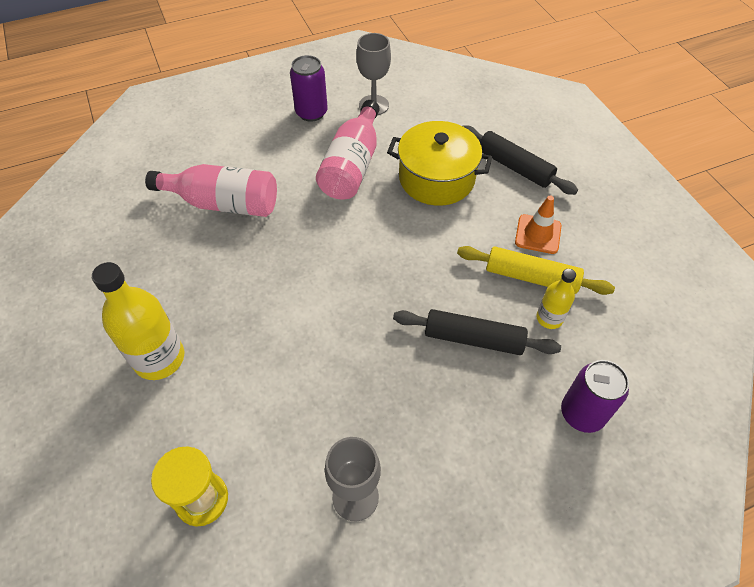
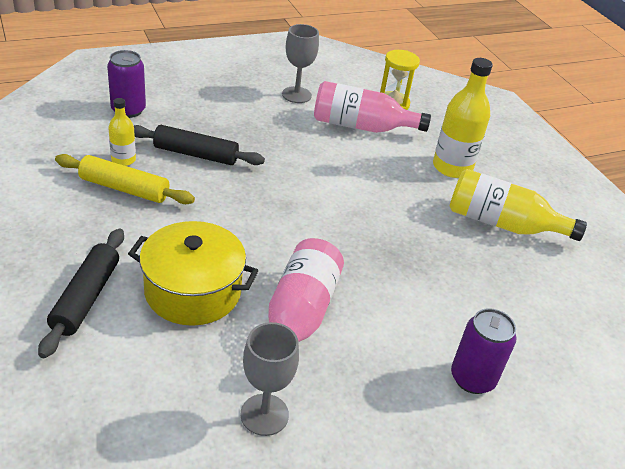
camera: 175 degrees right, 15 degrees down
pink bottle [145,164,277,217] -> pink bottle moved to [314,81,431,133]
purple can [290,55,328,122] -> purple can moved to [451,308,517,394]
black rolling pin [463,125,578,195] -> black rolling pin turned 60 degrees clockwise [38,228,124,358]
orange traffic cone [515,196,561,254] -> none
none -> yellow bottle [449,169,587,241]

